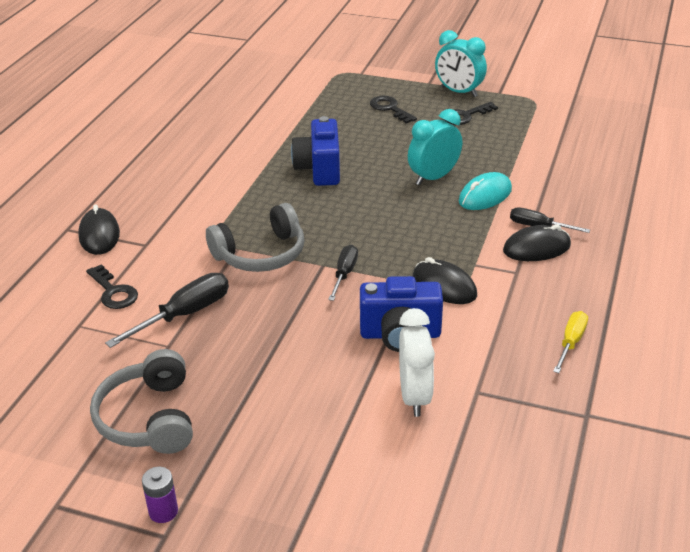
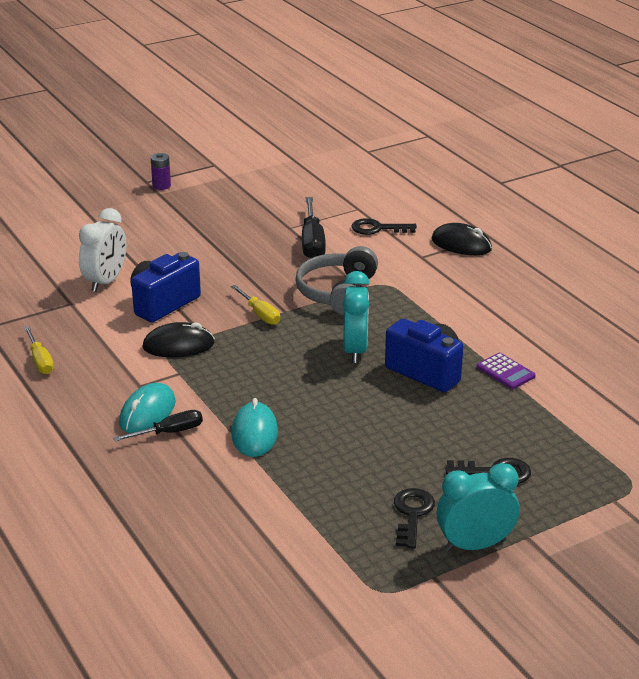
camera: 130 degrees right, 5 degrees down
grey headphones [90,349,193,454] -> none
black screwdriver [328,245,358,301] -> yellow screwdriver [231,285,280,325]
white clock [399,308,435,417] -> white clock turned 105 degrees counterclockwise [79,208,126,292]
turquoise clock [408,109,462,185] -> turquoise clock moved to [343,271,370,363]
black mouse [503,224,571,261] -> turquoise mouse [119,383,176,433]
none -> purple calculator [476,353,536,389]

